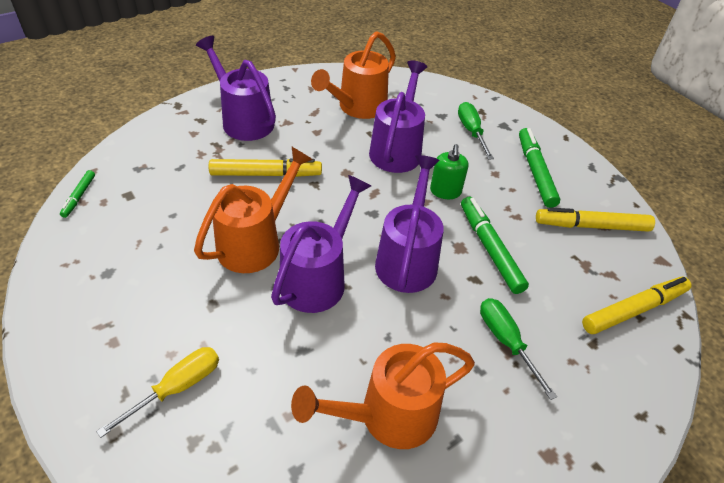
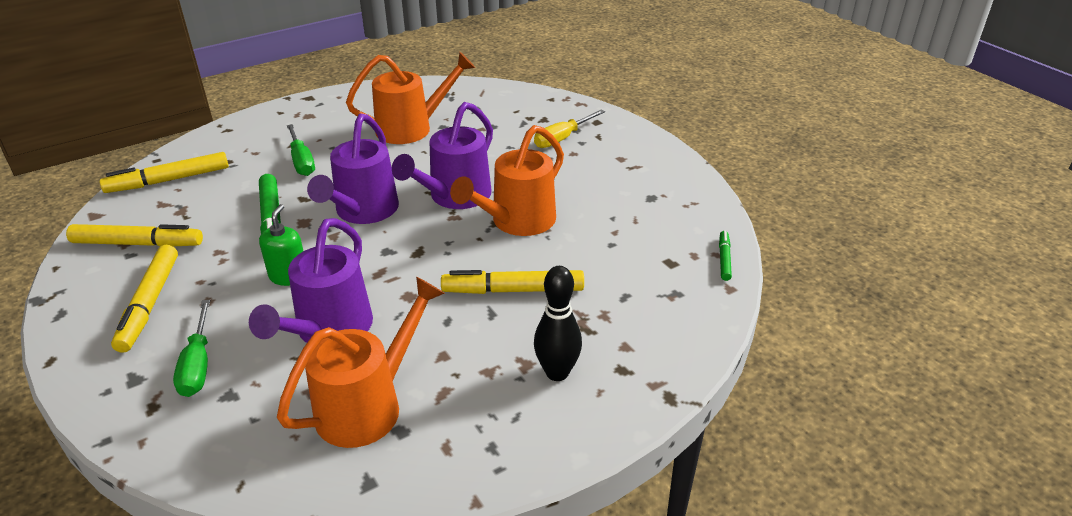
camera: 175 degrees left, 10 degrees down
purple watering can [196,36,276,141] -> black bowling pin [534,266,582,381]
green marker [519,128,560,208] -> yellow marker [111,245,178,353]

